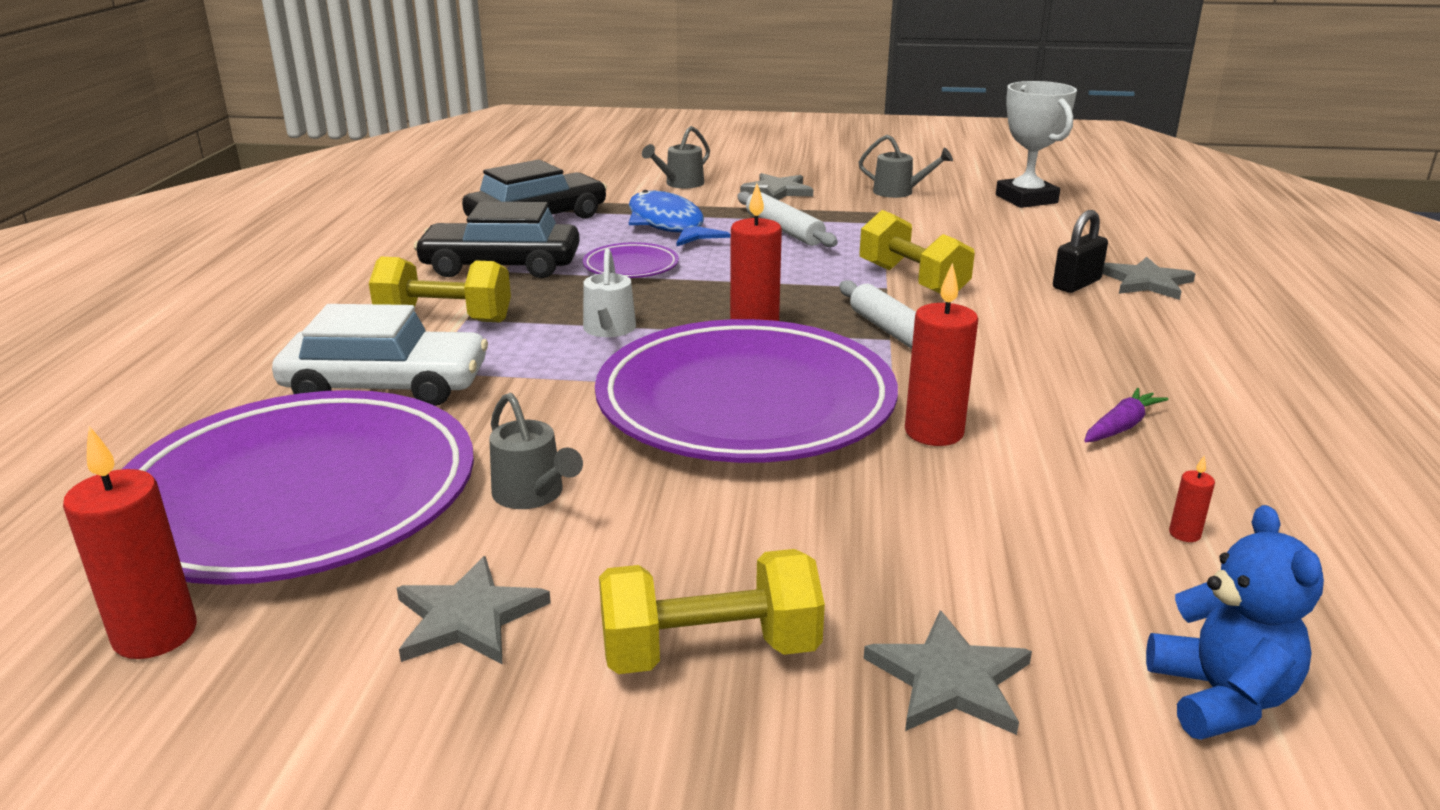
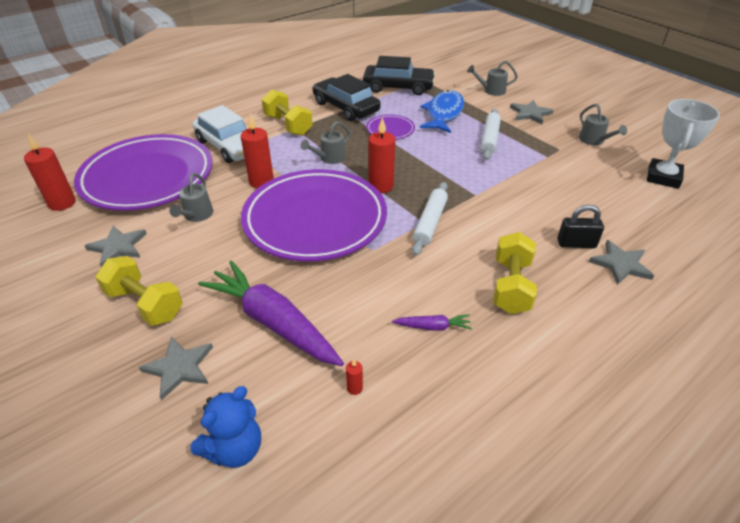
camera: 45 degrees right, 15 degrees up
white watering can [583,249,636,337] -> grey watering can [301,121,351,164]
yellow dumbbell [860,210,975,294] -> yellow dumbbell moved to [493,232,537,314]
red candle [905,263,978,446] -> red candle moved to [241,113,274,188]
none -> purple carrot [198,260,344,366]

